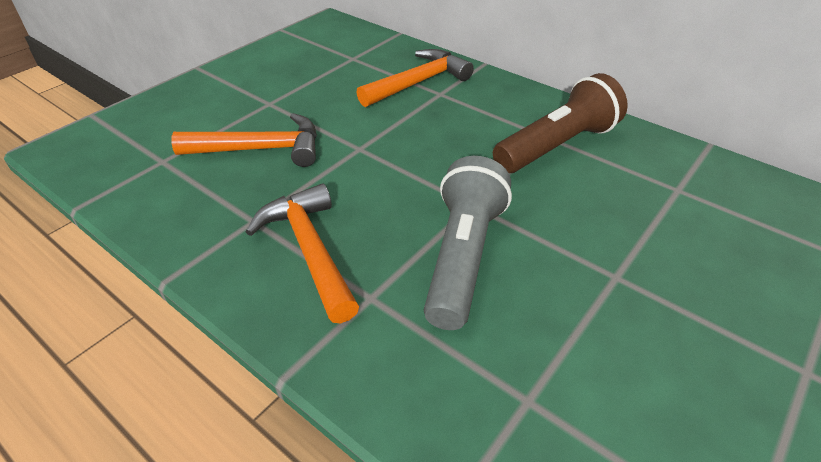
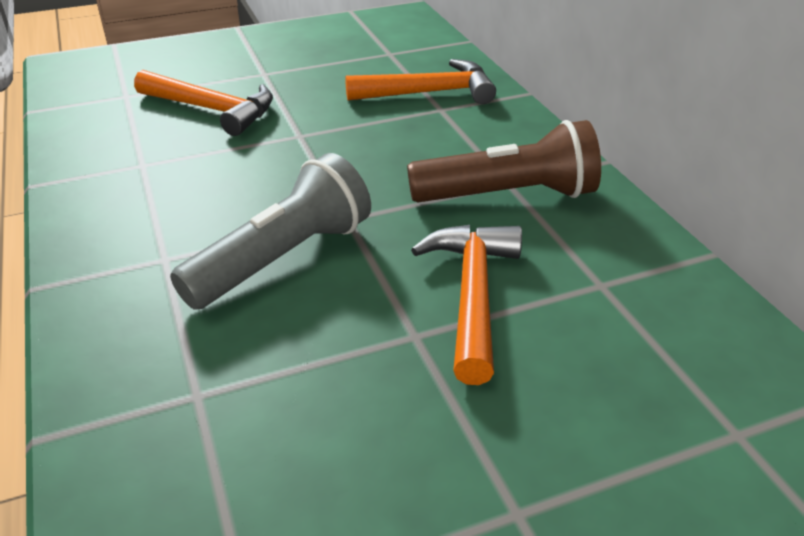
camera: 30 degrees right, 5 degrees down
orange hammer [246,183,359,323] -> orange hammer moved to [411,225,522,385]

